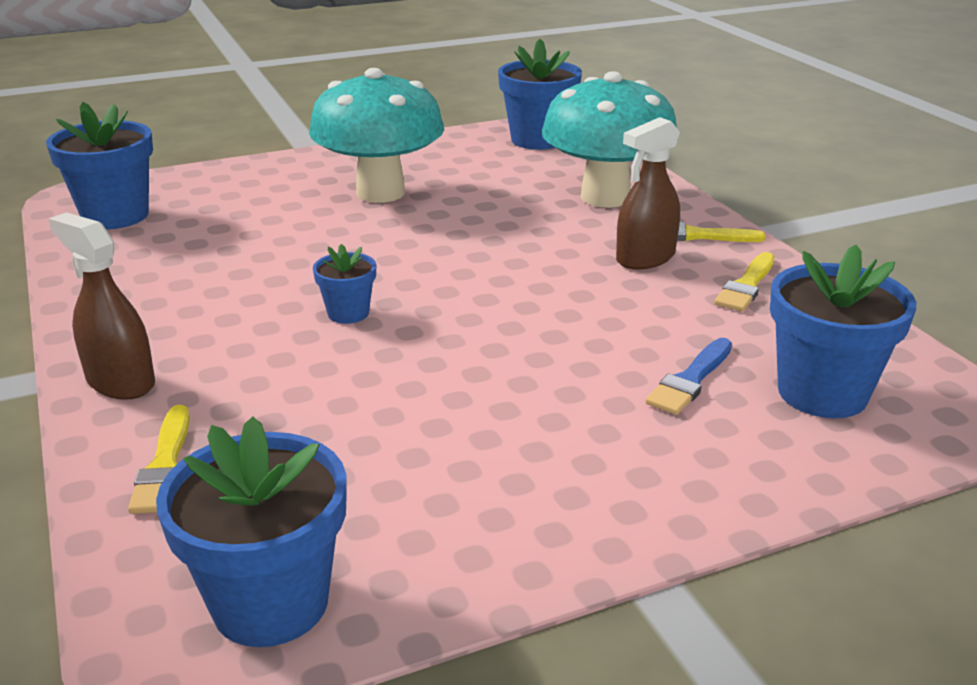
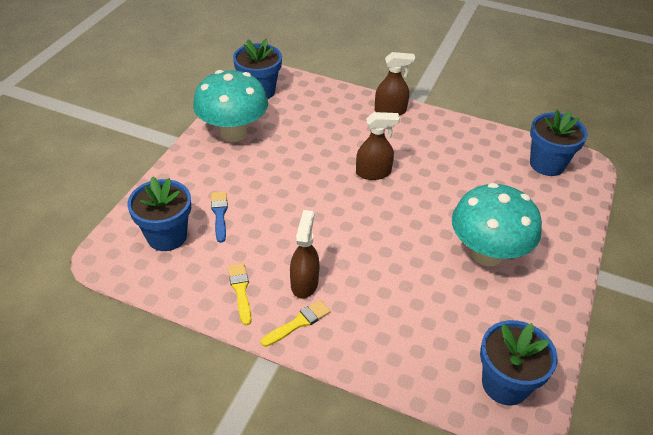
camera: 135 degrees right, 15 degrees up
yellow brush [128,405,190,514] -> none
blue flower pot [313,244,376,324] -> brown spray bottle [356,112,400,180]
turquoise mushroom [541,71,678,208] -> turquoise mushroom moved to [193,70,268,142]

